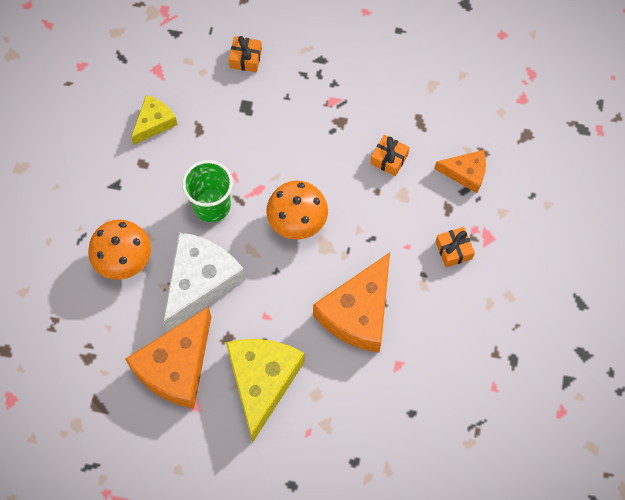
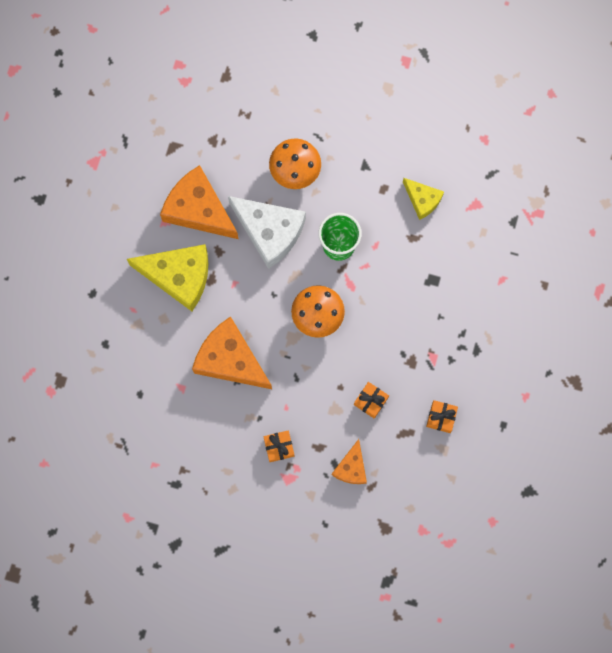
camera: 95 degrees right, 10 degrees up
orange gift [229,36,262,72] -> orange gift moved to [426,400,458,433]

